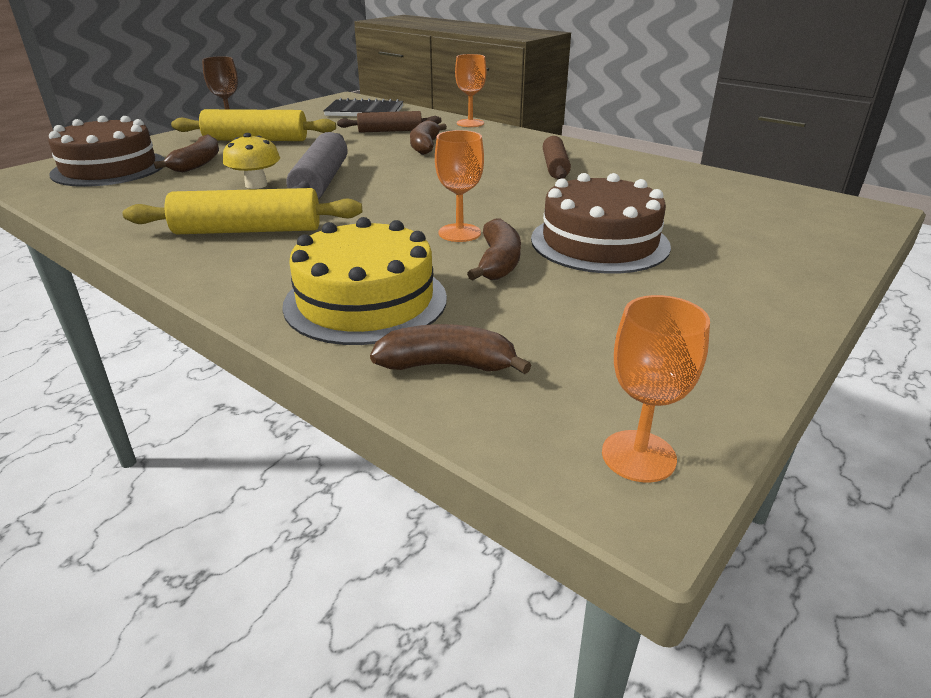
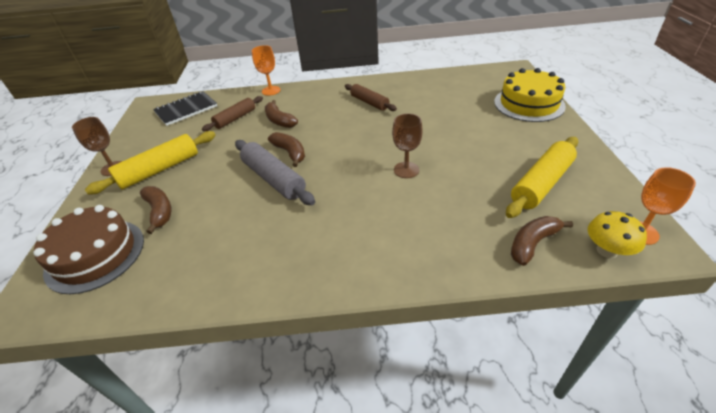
camera: 40 degrees left, 10 degrees up
yellow rolling pin [123,188,362,234] -> yellow rolling pin moved to [506,137,578,218]
yellow mushroom [223,133,280,189] -> yellow mushroom moved to [588,211,647,258]
yellow cake [282,217,447,345] -> yellow cake moved to [494,68,566,122]
orange goblet [435,130,484,242] -> brown goblet [392,113,423,178]
brown banana [467,219,521,280] -> brown banana moved to [268,132,305,167]
brown cake [531,173,671,273] -> none

